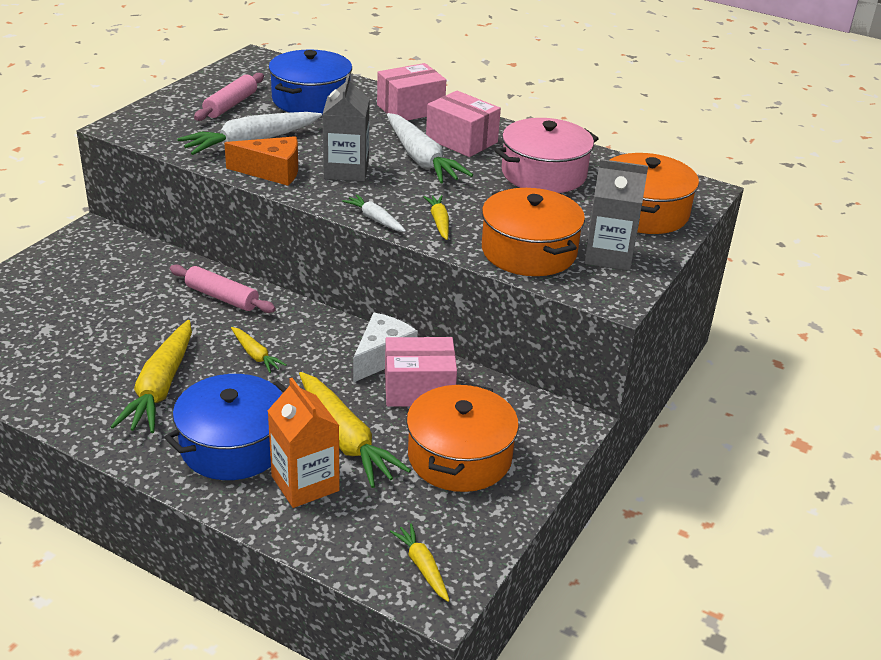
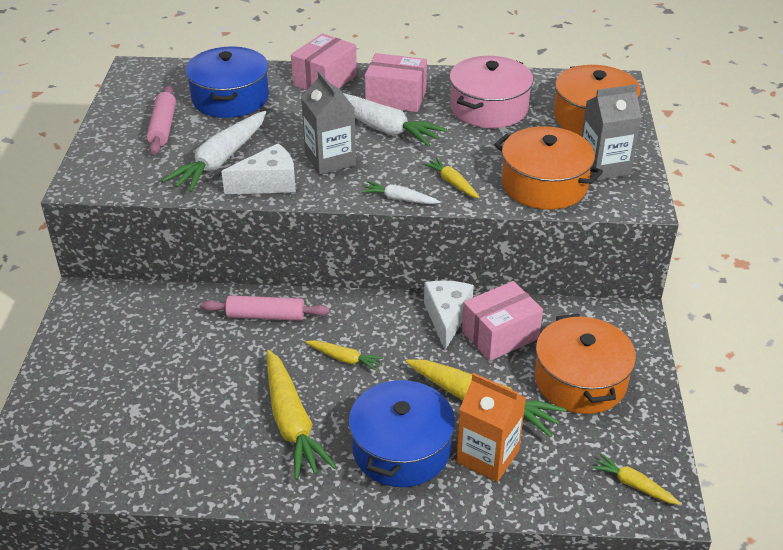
camera: 25 degrees left, 5 degrees up
orange cheese [224,136,298,186] -> white cheese [221,143,296,194]

